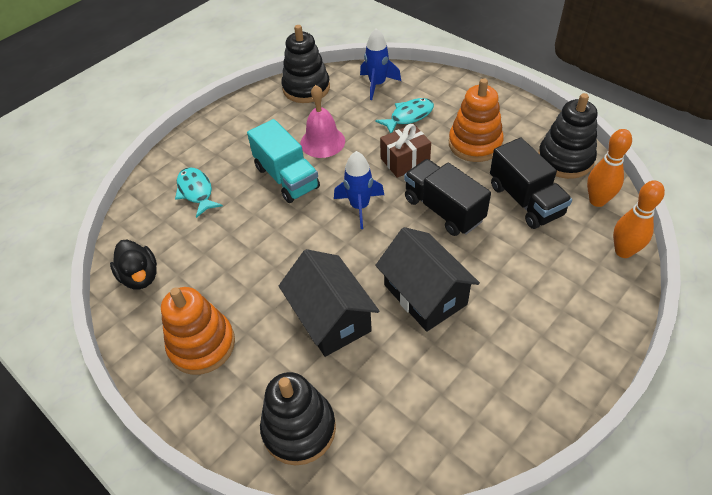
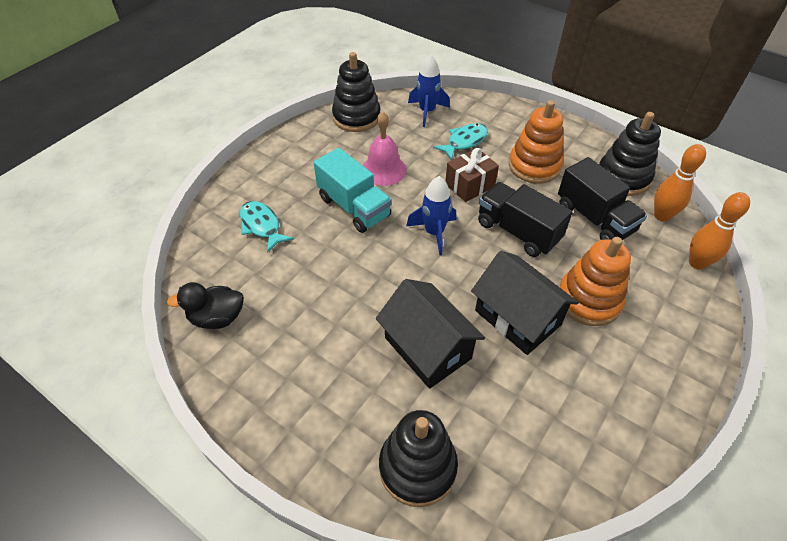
camera: 10 degrees left, 0 degrees up
black duck [110,240,157,289] -> black duck turned 120 degrees clockwise [167,282,244,329]
orange stacking toy [161,287,235,375] -> orange stacking toy moved to [559,237,631,326]

